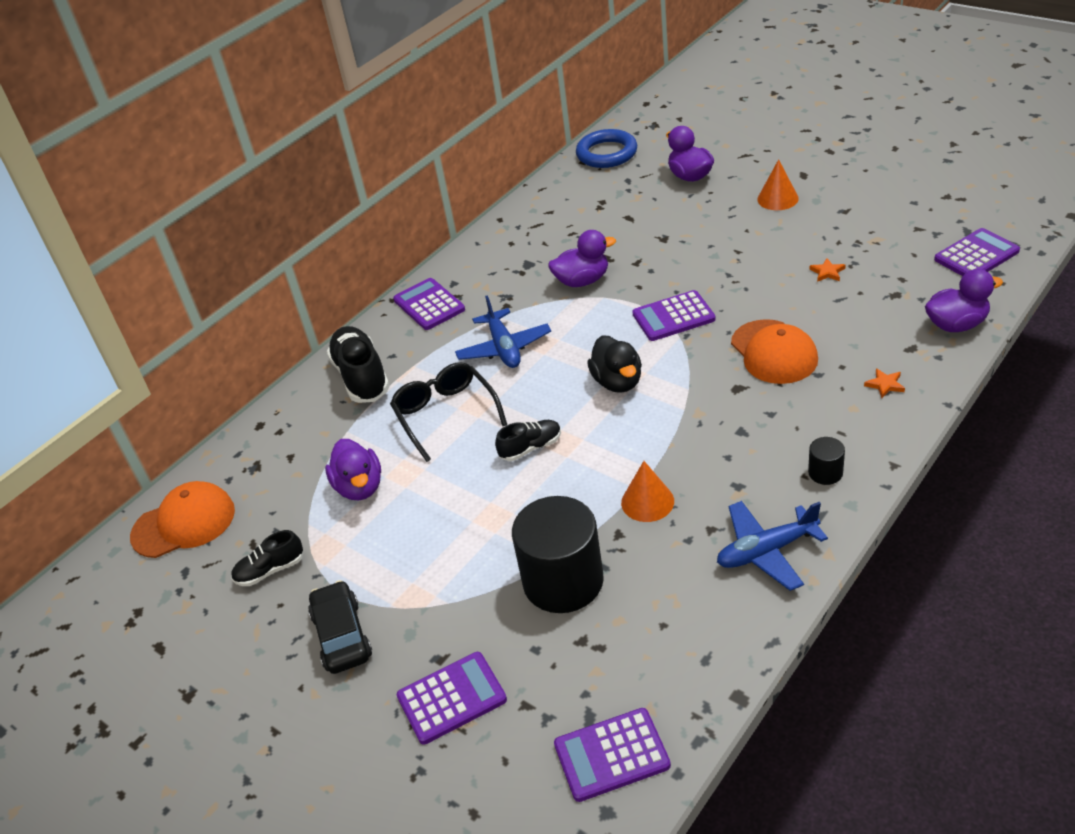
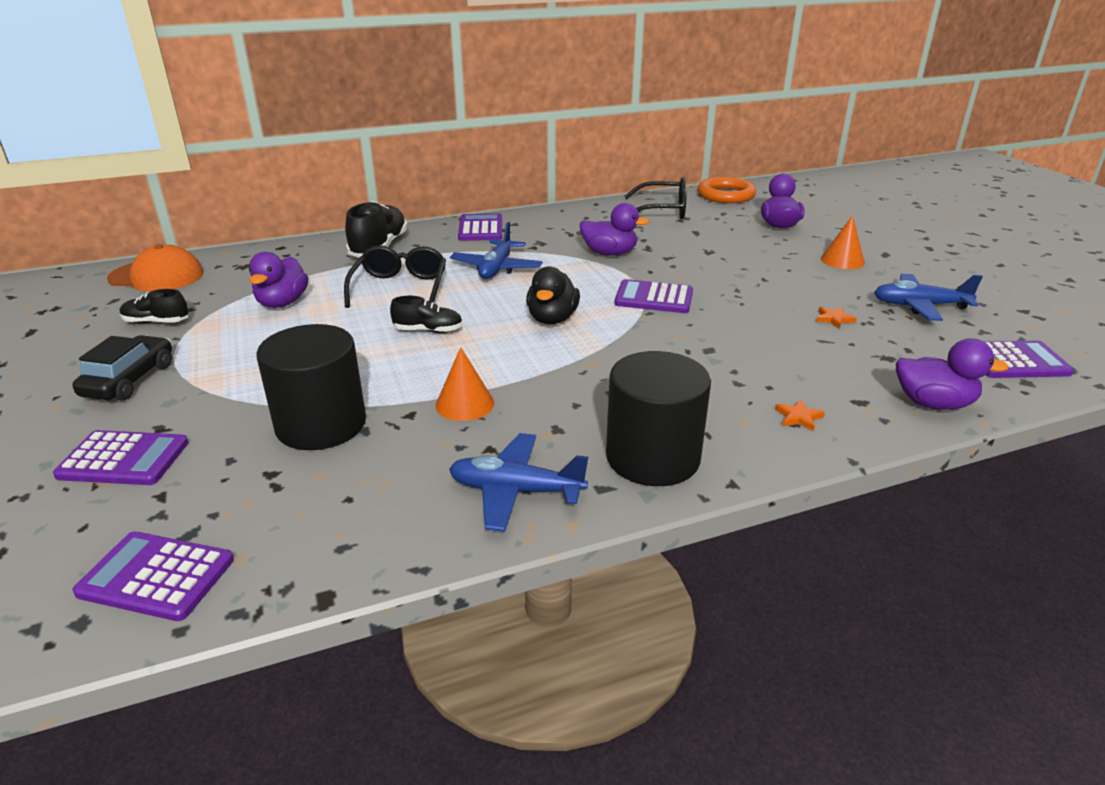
camera: 25 degrees right, 10 degrees down
blue ring [576,129,637,168] -> orange ring [698,177,756,203]
orange cap [731,319,818,384] -> none
black cylinder [808,437,845,485] -> black cylinder [606,351,711,486], size x2.29
none -> black glasses [624,177,687,219]
none -> blue plane [874,274,983,321]

